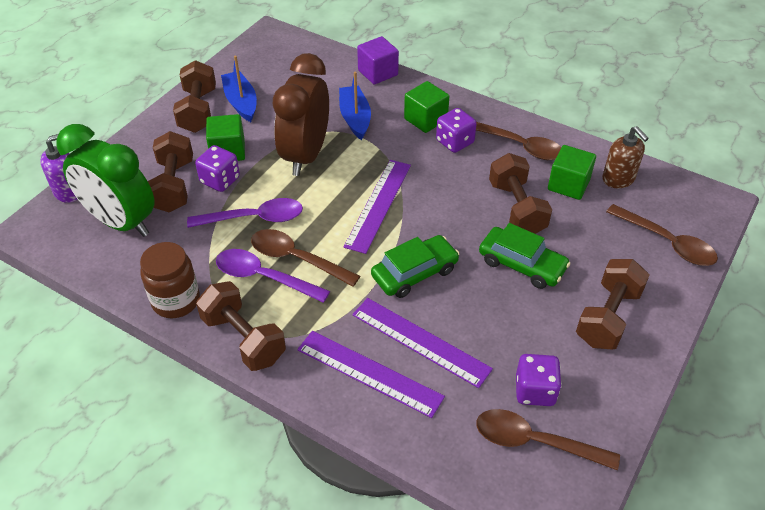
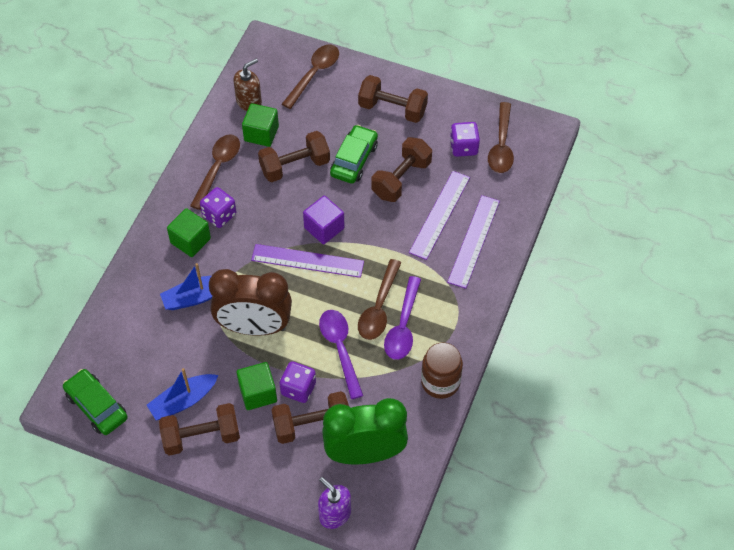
camera: 100 degrees left, 10 degrees up
green clock [56,124,154,237] -> green clock turned 120 degrees counterclockwise [322,398,408,464]
brown dumbbell [196,281,286,371] -> brown dumbbell moved to [371,137,432,202]
purple cube [357,36,399,85] -> purple cube moved to [303,196,345,245]
green car [371,235,460,298] -> green car moved to [63,369,128,435]

